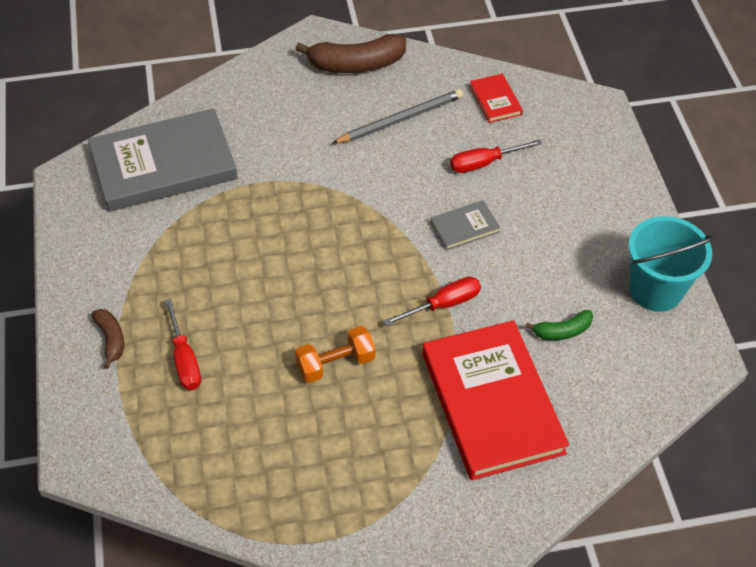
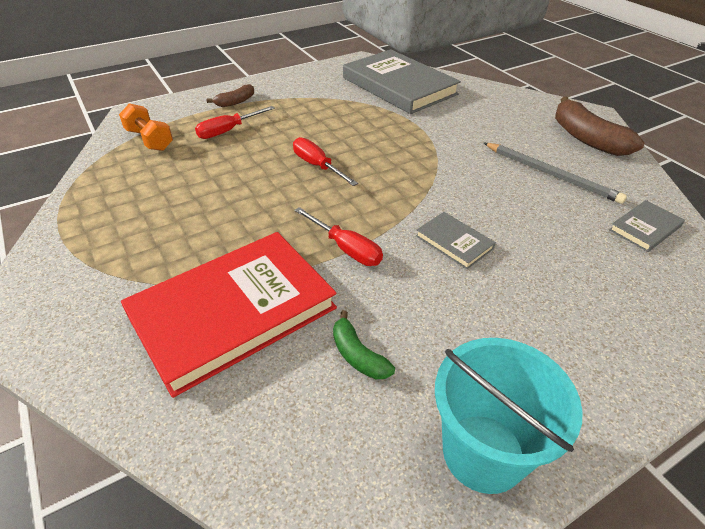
camera: 70 degrees right, 10 degrees down
orange dumbbell [295,326,375,383] -> orange dumbbell moved to [119,103,173,151]
red screwdriver [450,139,542,173] -> red screwdriver moved to [293,137,358,186]
red book [470,74,523,123] -> grey book [609,200,685,252]

